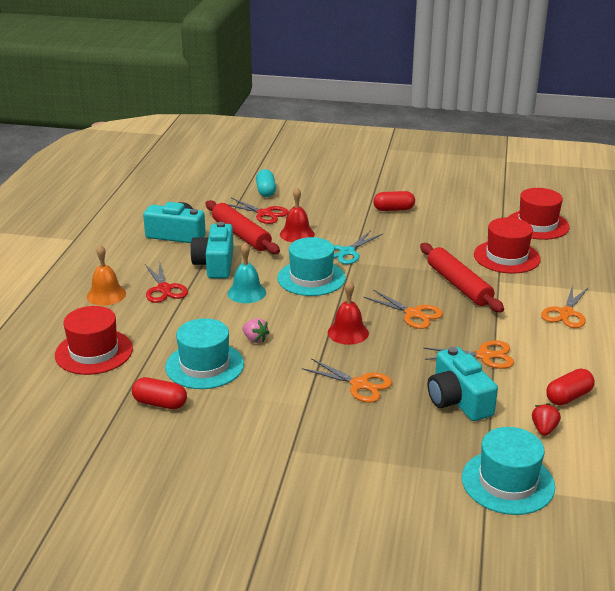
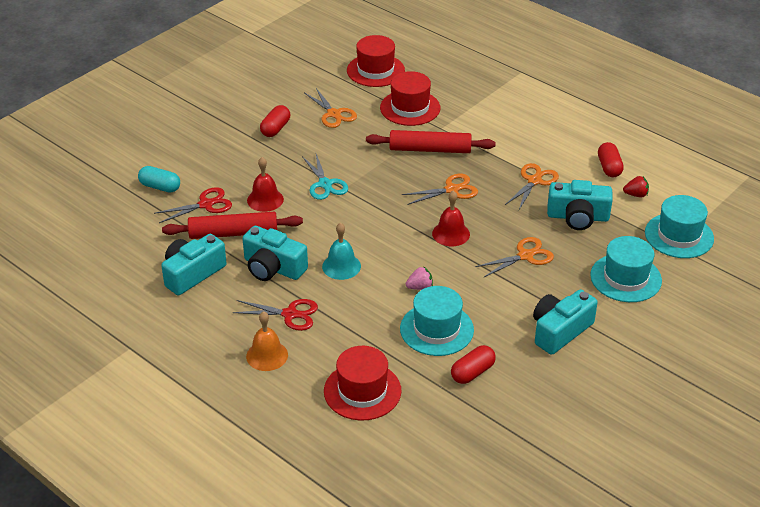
camera: 60 degrees left, 10 degrees up
turquoise hat [277,237,346,296] -> turquoise hat moved to [590,236,662,302]
red strawberry [532,403,561,436] -> red strawberry turned 135 degrees clockwise [623,176,649,198]
orange scissors [541,285,589,328] -> orange scissors moved to [305,88,357,128]
none -> turquoise camera [533,289,598,355]

